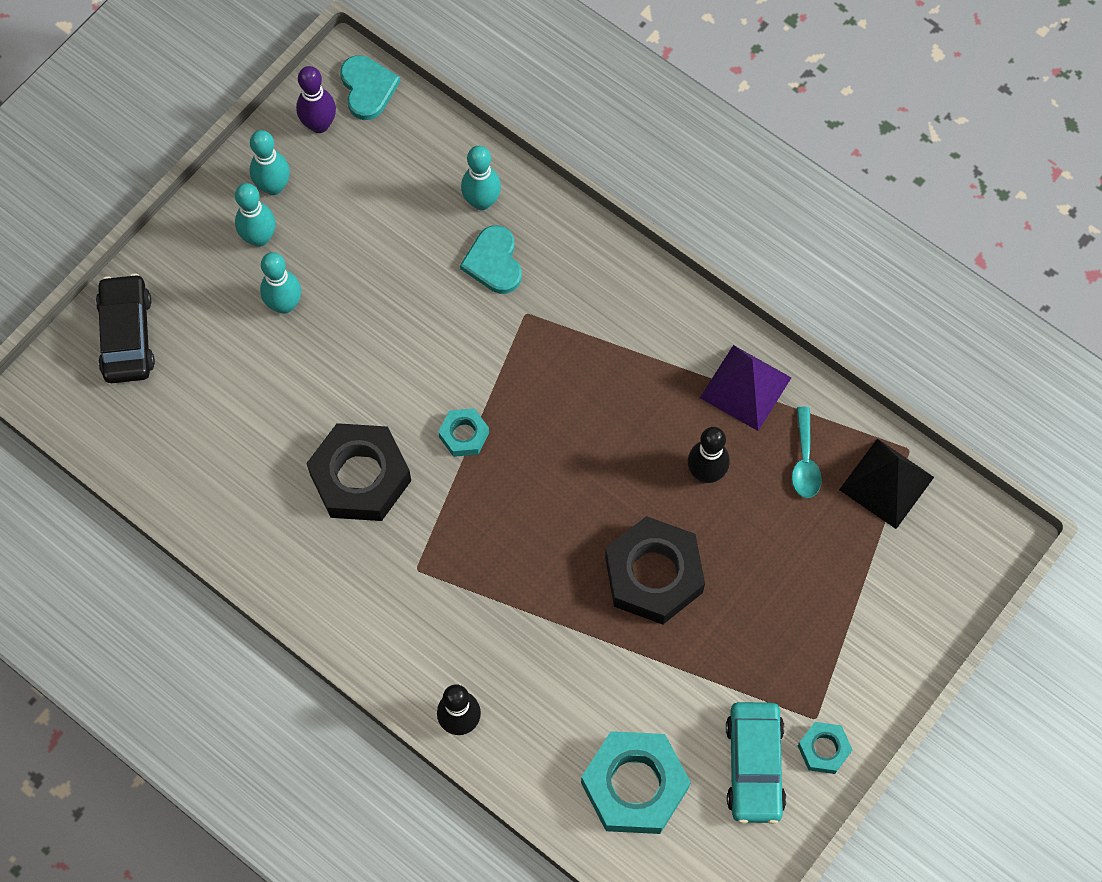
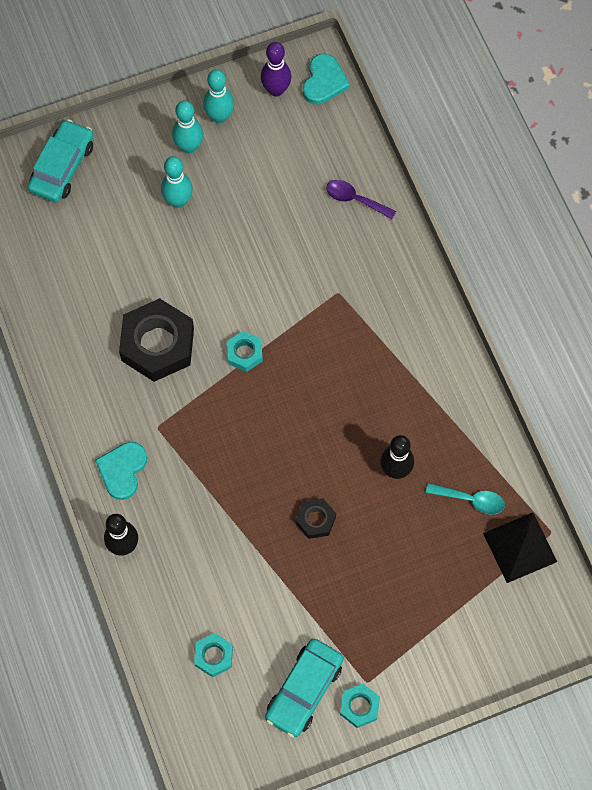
camera: 30 degrees right, 0 degrees up
black car [96,274,155,383] -> turquoise car [28,119,94,202]
turquoise heart [460,225,522,294] -> turquoise heart moved to [95,442,147,500]
turquoise bowling pin [461,146,501,210] -> purple spoon [326,180,396,219]
turquoise nut [581,731,691,834] -> turquoise nut [194,633,233,677], size x0.50
black nut [605,516,705,625] -> black nut [296,498,336,539], size x0.50
purple pyramid [700,345,792,431] -> none
turquoise spoon [792,407,822,498] -> turquoise spoon turned 105 degrees counterclockwise [426,483,505,515]

